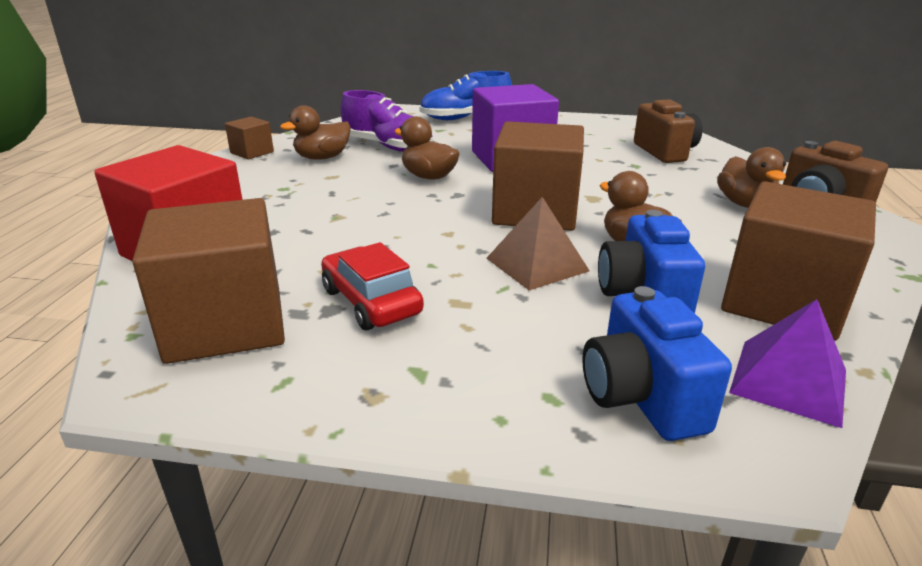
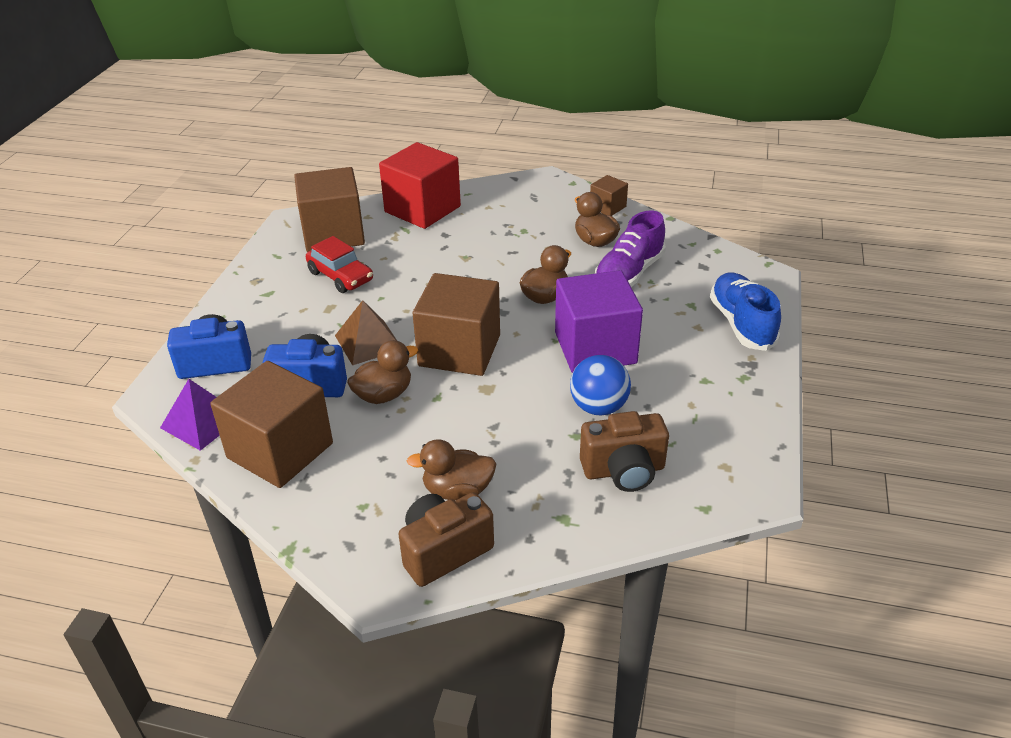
camera: 95 degrees right, 10 degrees up
red car [321,242,424,330] -> red car turned 75 degrees clockwise [306,236,373,293]
none -> blue ball [570,355,631,415]

